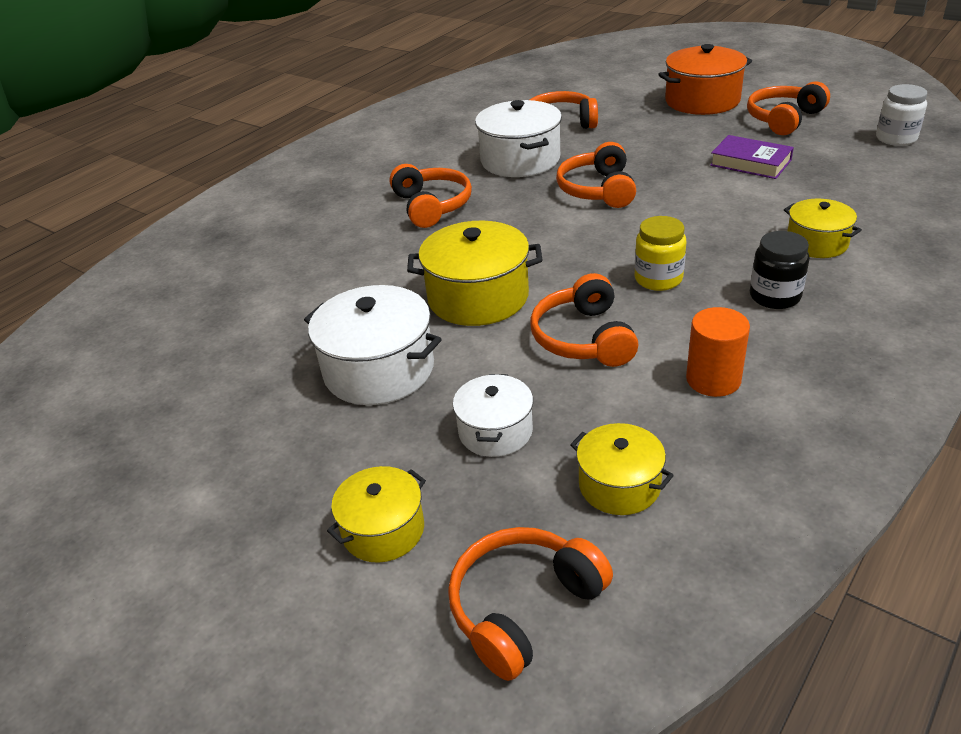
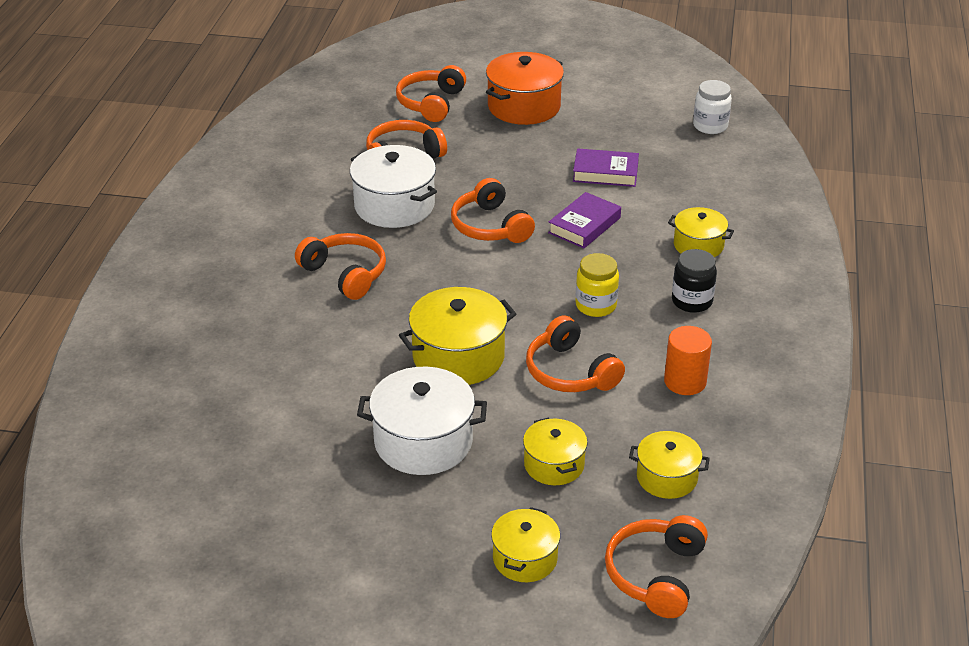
camera: 30 degrees left, 0 degrees up
white pot [453,374,533,457] -> yellow pot [523,418,588,485]
orange headphones [747,81,830,135] -> orange headphones moved to [396,65,466,122]
none -> purple book [548,192,621,248]

